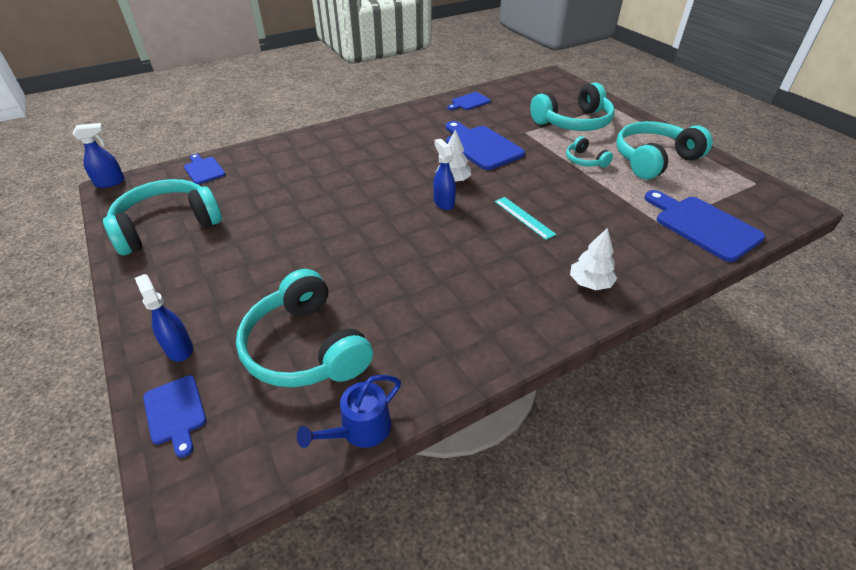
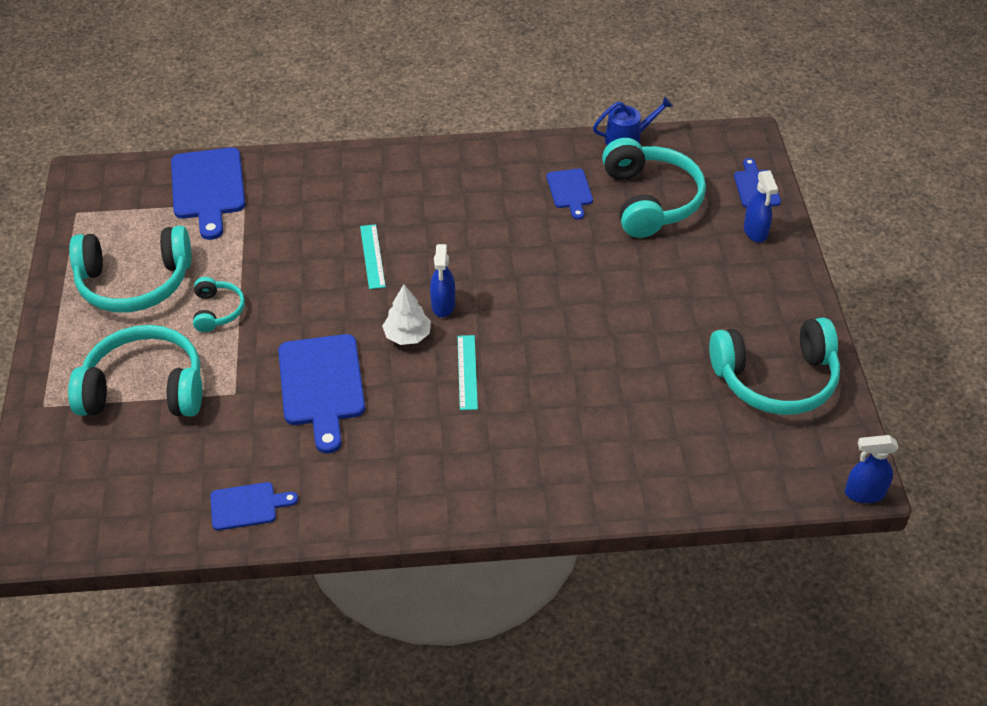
camera: 155 degrees left, 5 degrees up
blue cutting board [184,154,226,184] -> blue cutting board moved to [547,169,593,220]
white tree [570,228,617,290] -> none
none -> turquoise ruler [457,335,478,410]

